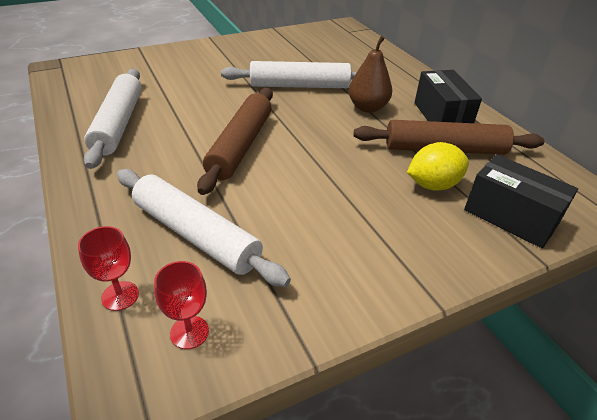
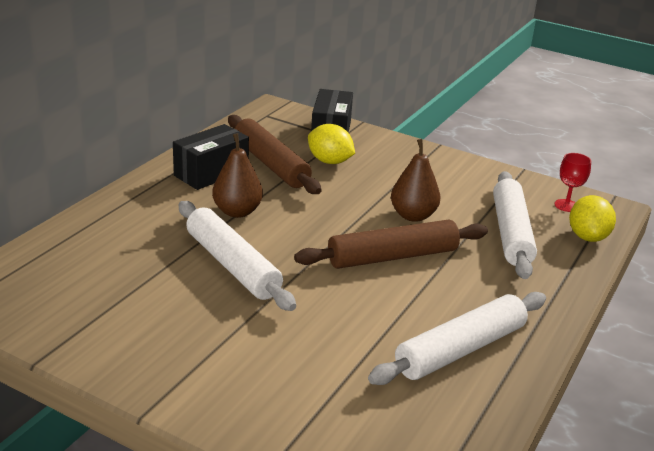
camera: 125 degrees left, 10 degrees down
red goblet [78,226,139,311] -> yellow lemon [569,195,616,242]
none -> brown pear [391,139,441,222]

